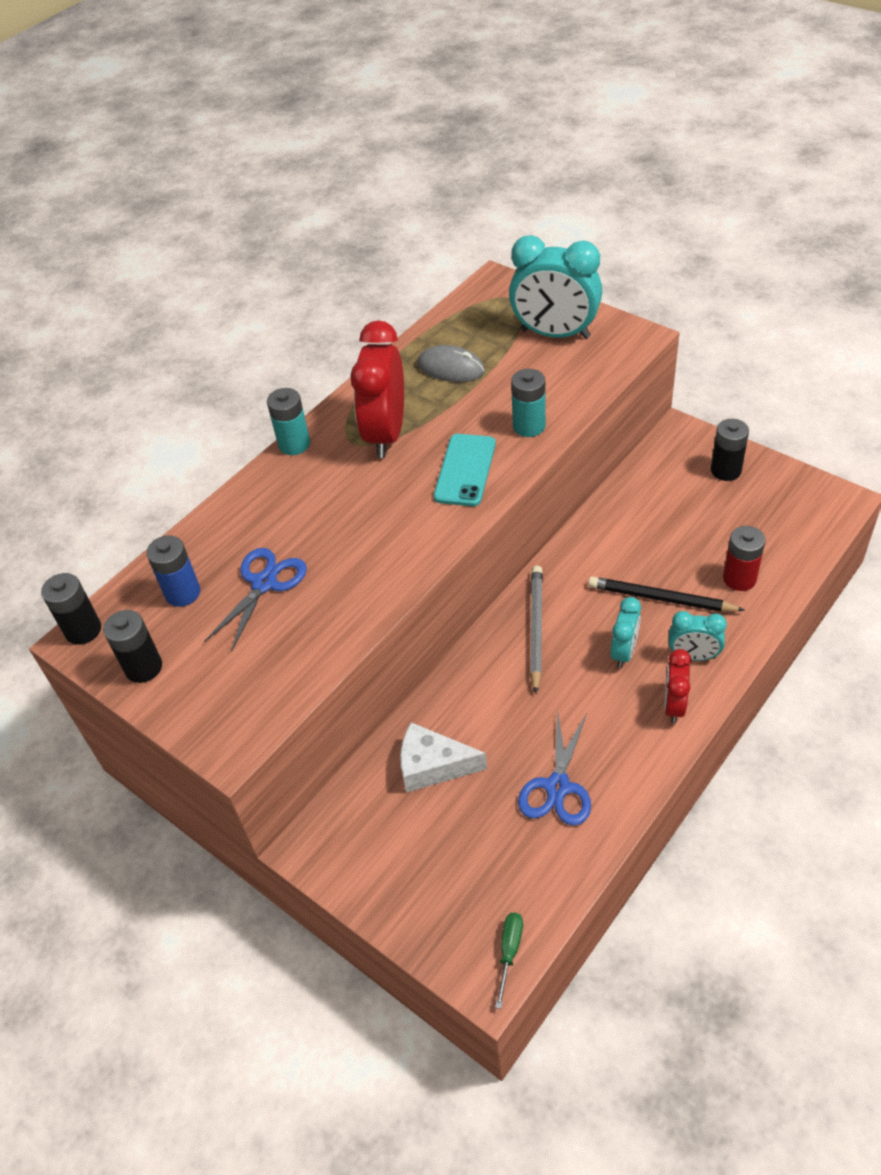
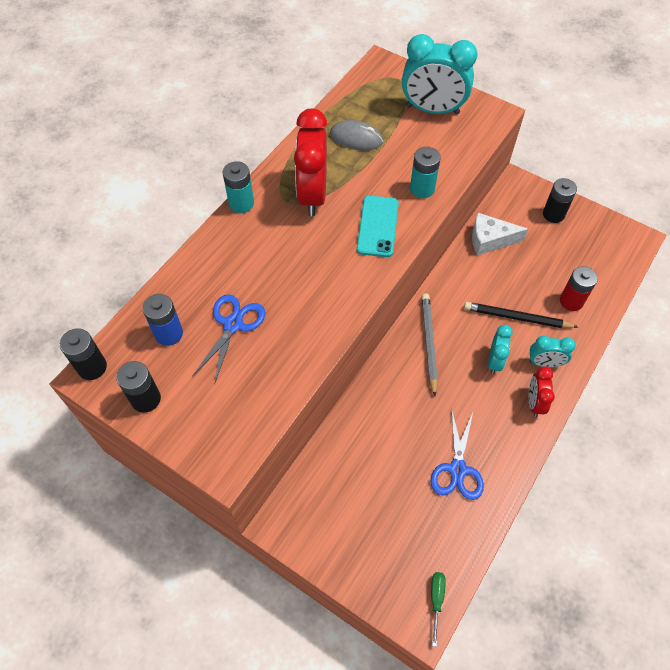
camera: 10 degrees left, 10 degrees up
white cheese [400,722,487,793] -> white cheese moved to [472,213,528,255]

